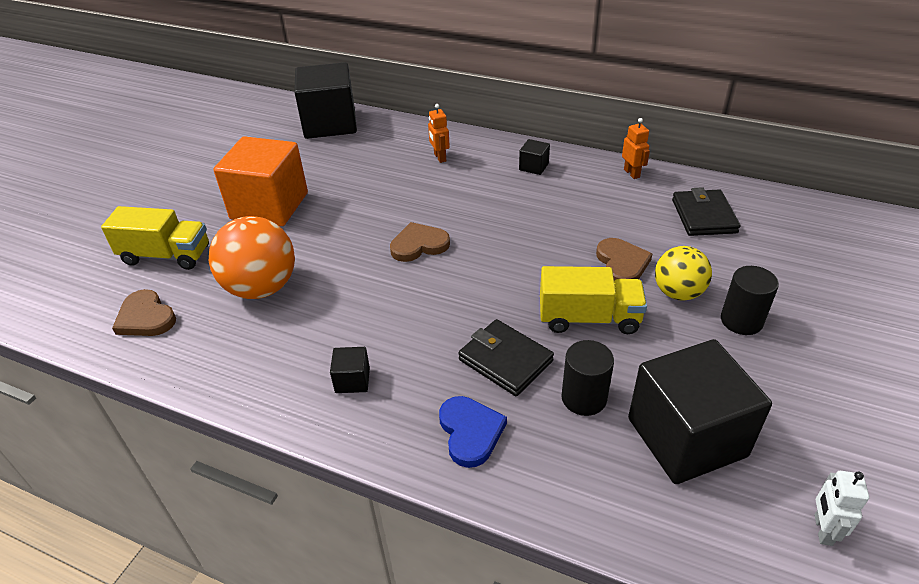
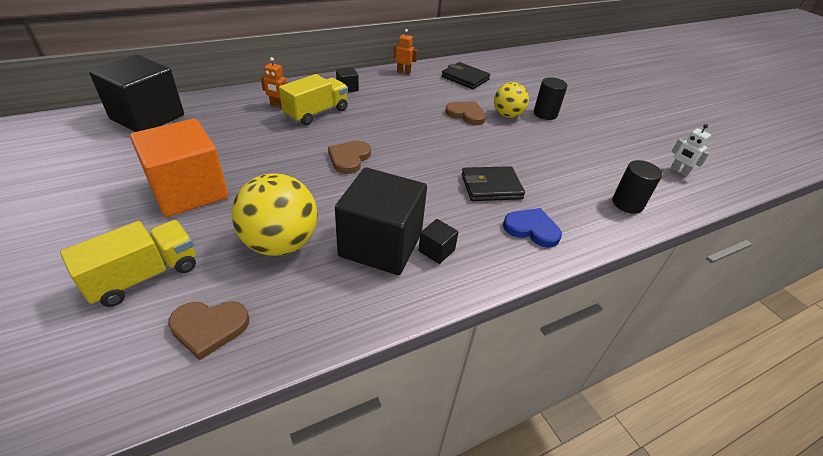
camera: 55 degrees left, 0 degrees up
orange ball [209,216,295,299] -> yellow ball [232,174,318,256]
yellow truck [540,266,647,334] -> yellow truck moved to [279,74,348,126]
black cylinder [561,340,614,416] -> black cylinder moved to [612,160,662,213]
black cube [628,339,772,484] -> black cube moved to [335,167,427,275]

